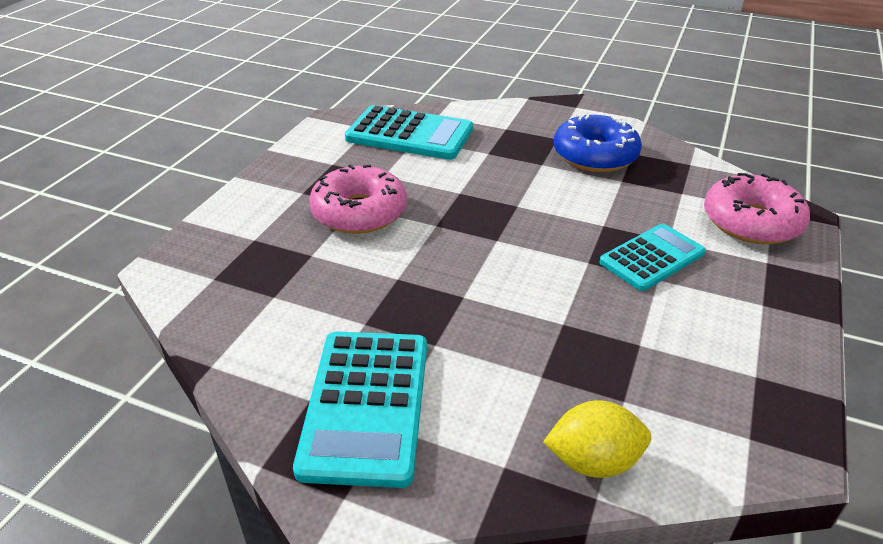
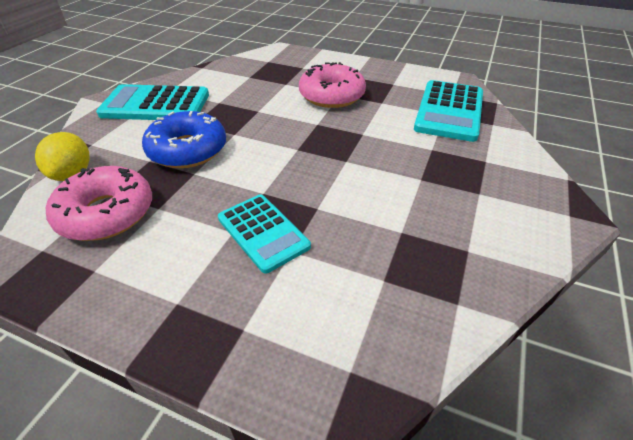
camera: 90 degrees right, 5 degrees up
blue donut [554,114,642,172] -> blue donut moved to [142,111,226,168]
pink donut [704,173,810,244] -> pink donut moved to [46,166,152,241]

